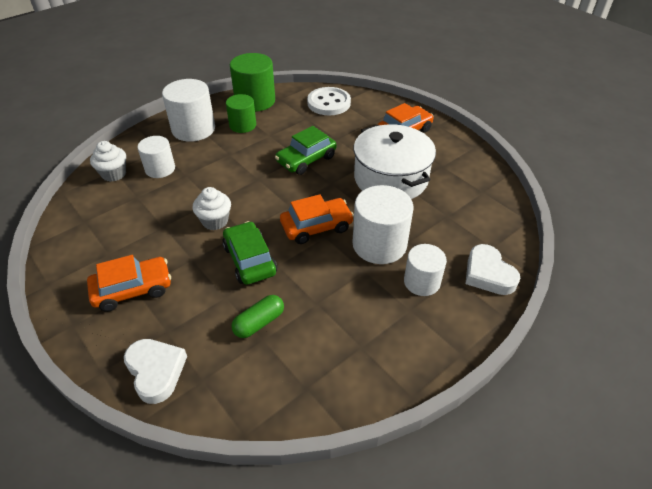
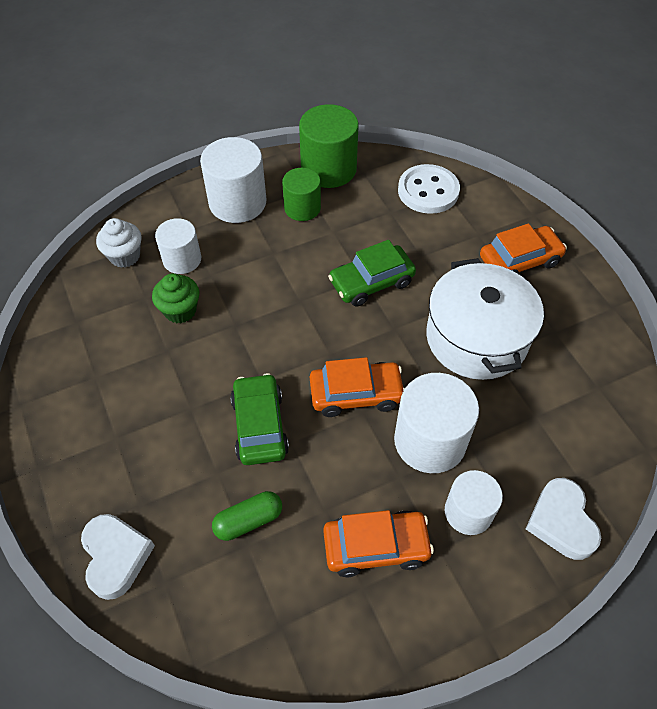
camera: 15 degrees right, 10 degrees up
orange car [87,255,171,312] -> orange car moved to [323,510,434,577]
white cupcake [193,187,231,230] -> none
none -> green cupcake [152,273,199,323]

